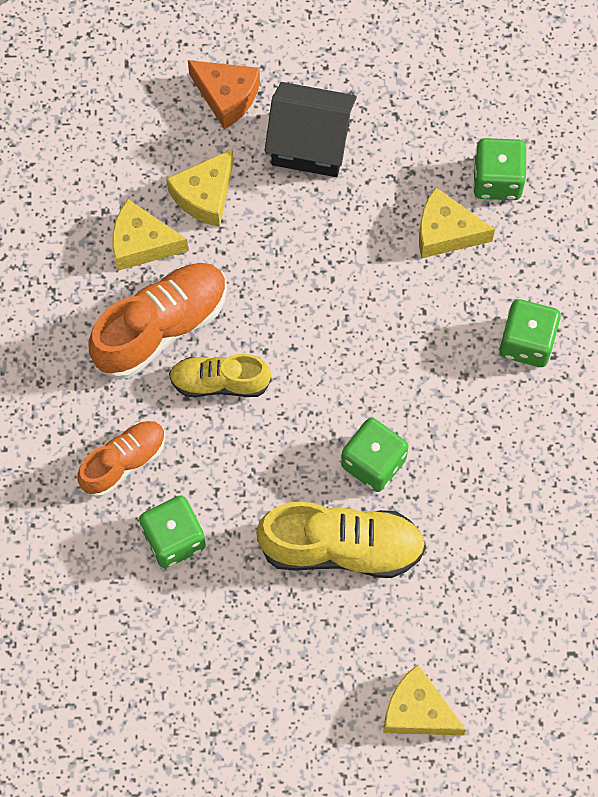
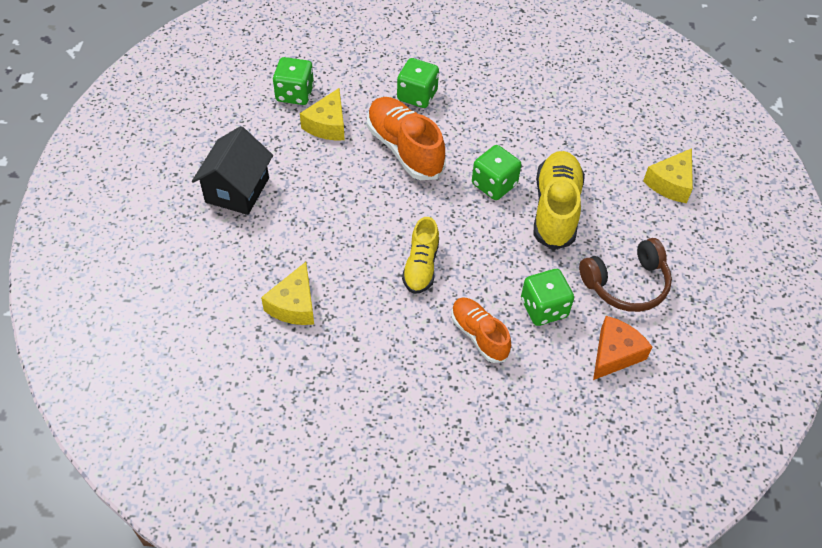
camera: 85 degrees left, 15 degrees down
orange shoe [89,263,227,379] -> orange shoe moved to [367,97,446,180]
yellow cheese [166,149,234,227] -> none
orange cheese [188,60,260,130] -> orange cheese moved to [593,316,653,380]
none -> brown headphones [579,238,672,312]

